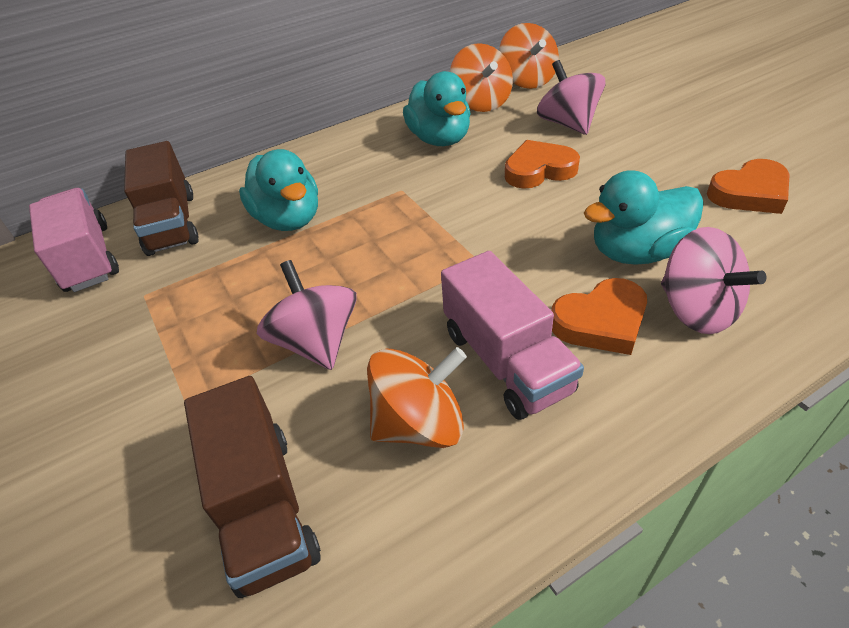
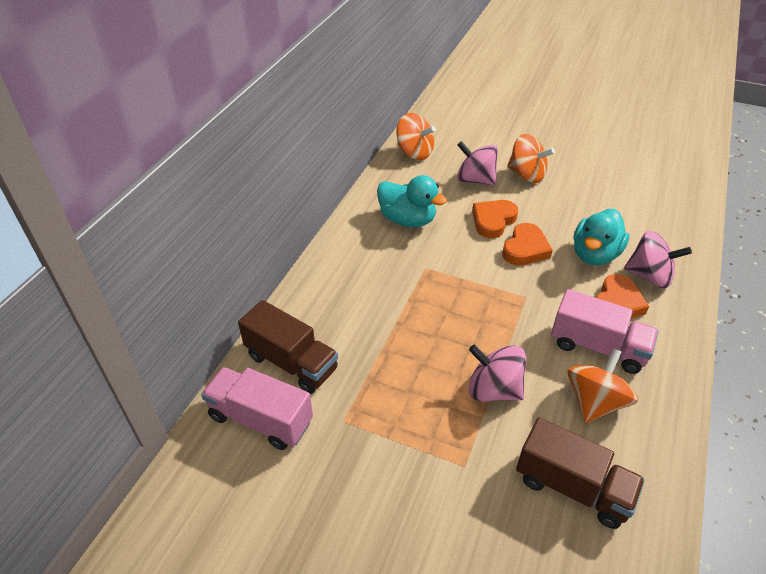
camera: 40 degrees left, 0 degrees up
turquoise duck [239,149,318,231] -> none
orange spinning top [450,43,513,112] -> orange spinning top moved to [507,134,555,183]
orange heart [707,159,790,214] -> orange heart moved to [502,223,553,265]

